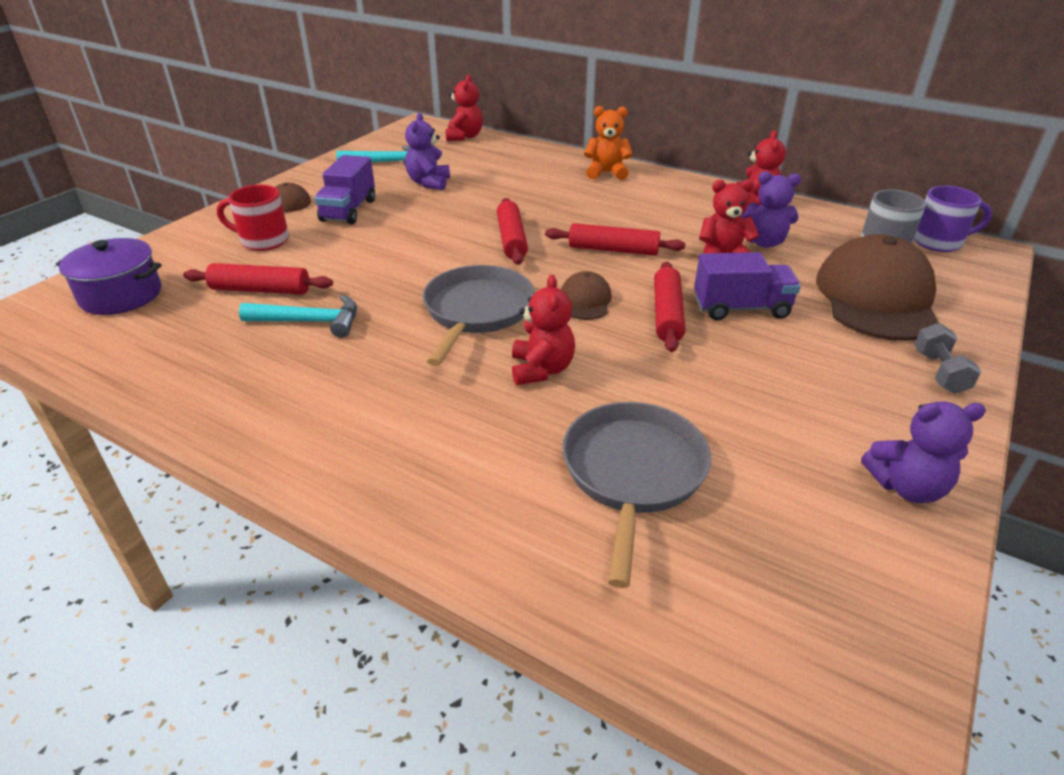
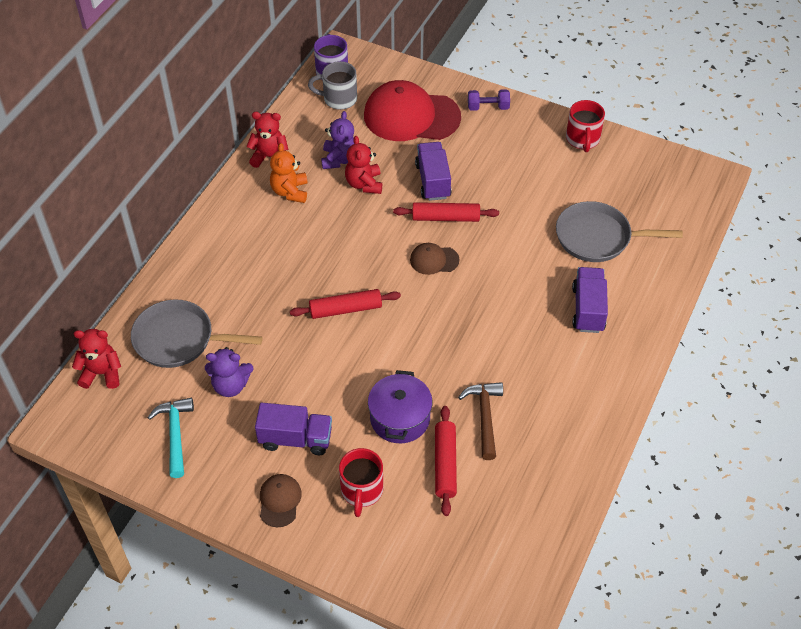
camera: 95 degrees left, 15 degrees up
purple pot [56,238,161,315] -> purple pot moved to [368,370,433,443]
turquoise hammer [239,295,357,338] -> brown hammer [458,382,503,460]
grey pan [423,265,534,366] -> grey pan moved to [131,299,263,368]
red teddy bear [512,275,575,385] -> none
red rolling pin [545,223,686,256] -> none
orange teddy bear [584,106,633,180] -> orange teddy bear moved to [270,143,308,203]
brown cap [816,234,938,341] -> red cap [364,80,461,141]
purple teddy bear [861,401,986,503] -> red mug [566,100,605,152]
grey dumbbell [914,323,981,394] -> purple dumbbell [468,89,510,111]
none -> purple truck [572,267,608,333]

